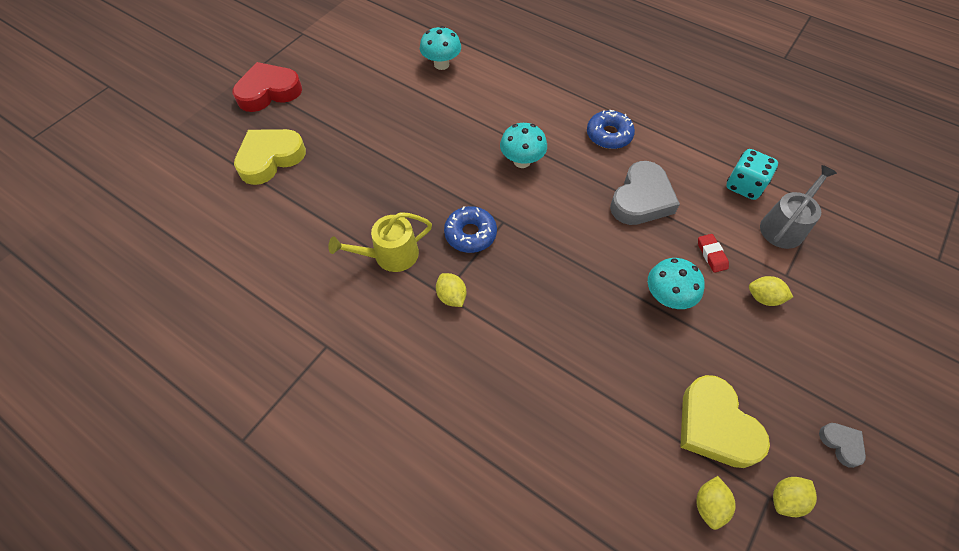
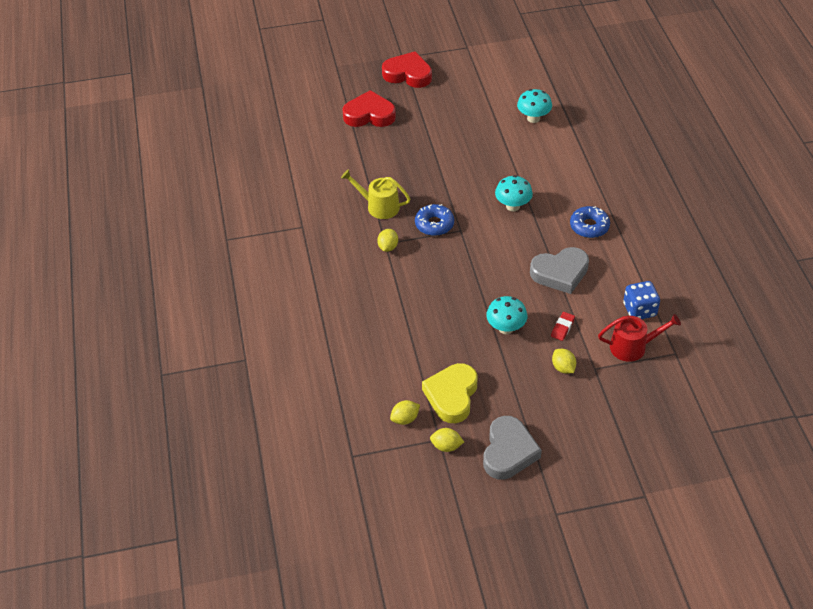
camera: 45 degrees right, 10 degrees down
yellow heart [234,129,306,185] -> red heart [343,90,396,127]
turquoise dice [726,149,778,200] -> blue dice [623,281,660,319]
grey watering can [760,165,837,249] -> red watering can [598,314,681,362]
grey heart [819,423,866,468] -> grey heart [483,416,542,480], size x2.10

